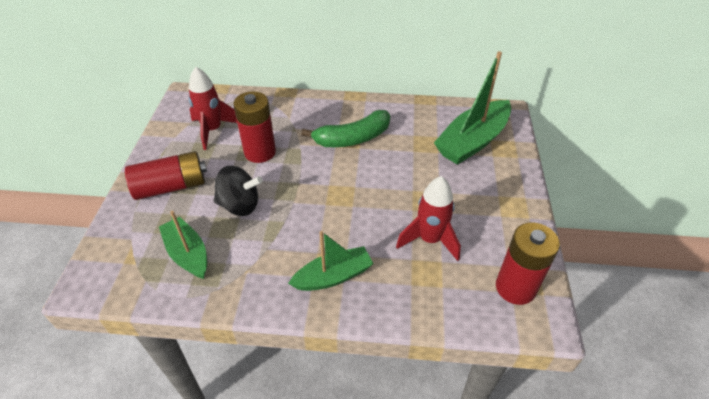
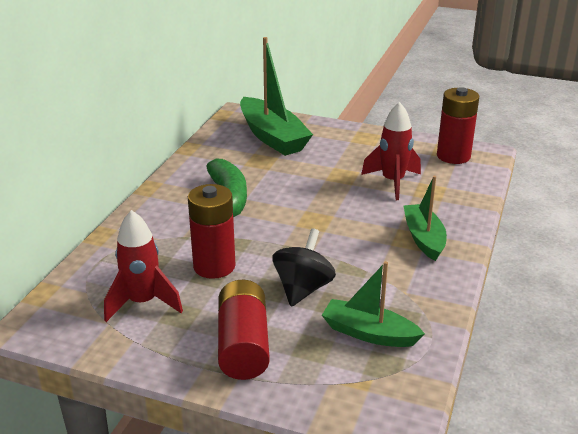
camera: 75 degrees left, 15 degrees down
green boat [159,211,207,279] -> green boat turned 45 degrees clockwise [322,261,425,347]

